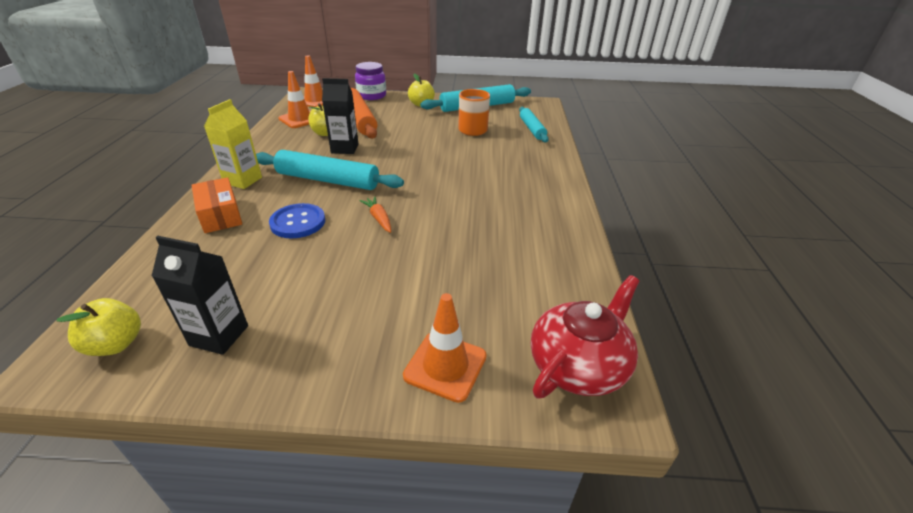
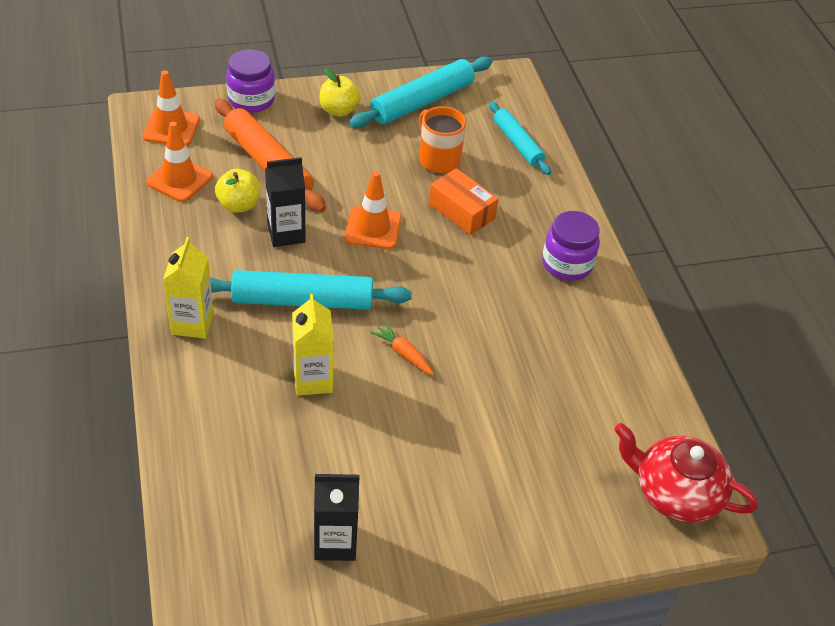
camera: 20 degrees left, 10 degrees up
yellow apple [56,298,141,356] -> none
orange box [192,177,242,233] -> orange box moved to [429,168,498,235]
blue button [269,203,325,238] -> yellow carton [292,294,334,396]
orange traffic cone [403,293,487,403] -> orange traffic cone moved to [344,171,401,249]
red teapot [531,275,639,398] -> red teapot turned 90 degrees counterclockwise [614,423,758,523]
none -> purple jar [542,211,600,281]

